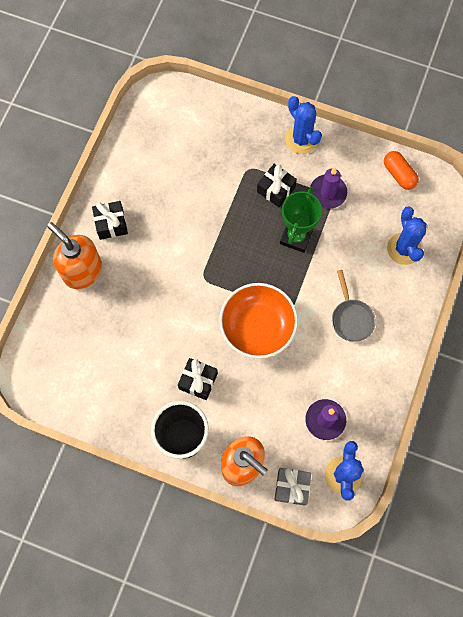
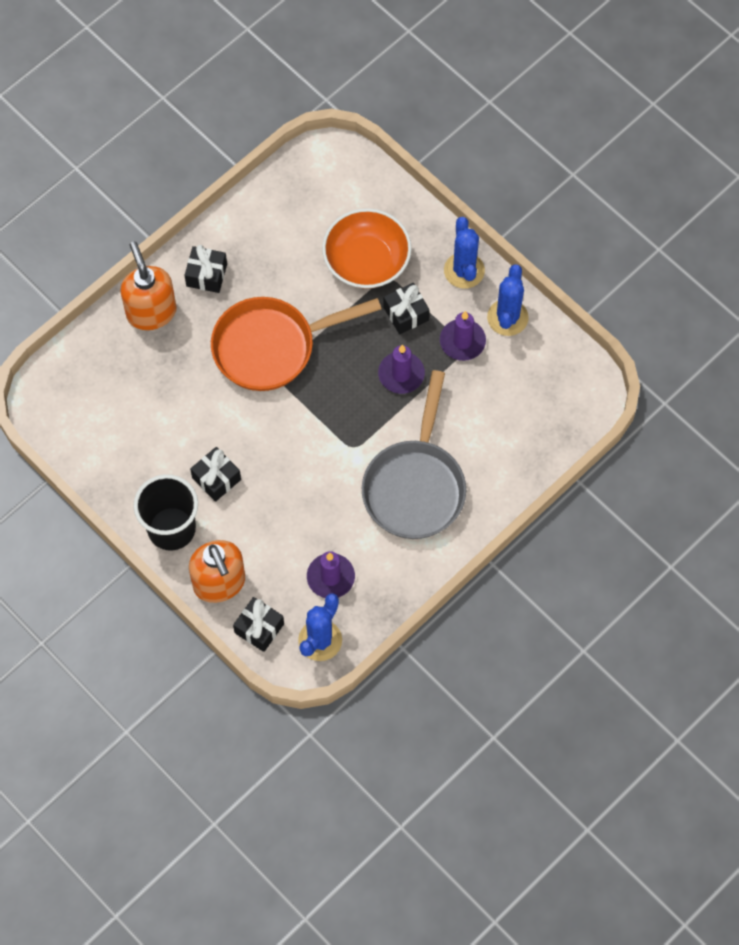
camera: 25 degrees right, 5 degrees down
orange bowl [219,283,298,359] -> orange bowl moved to [322,208,412,289]
grey gift [275,468,311,506] -> black gift [233,597,284,652]
green trophy [280,187,322,253] -> purple candle [378,345,425,394]
grey pan [332,270,376,342] -> grey pan [362,370,466,539], size x1.98
orange capsule [384,151,419,190] -> none
blue cactus [387,206,427,265] -> blue cactus moved to [487,264,529,336]
none -> orange pan [211,297,381,391]

